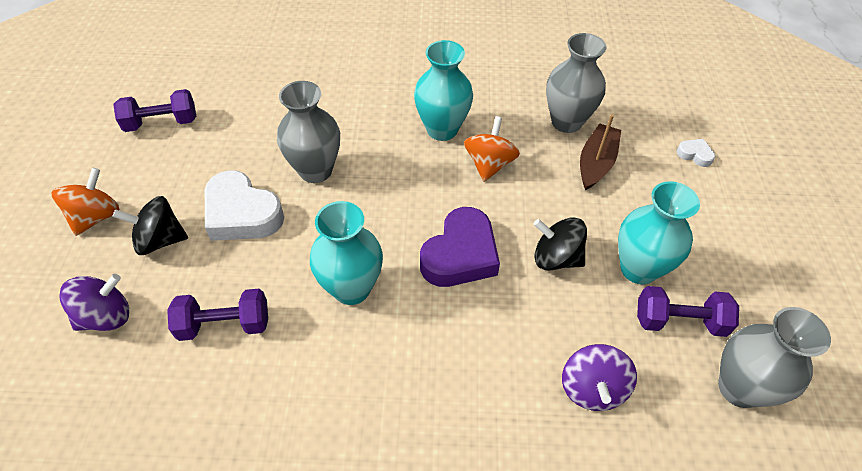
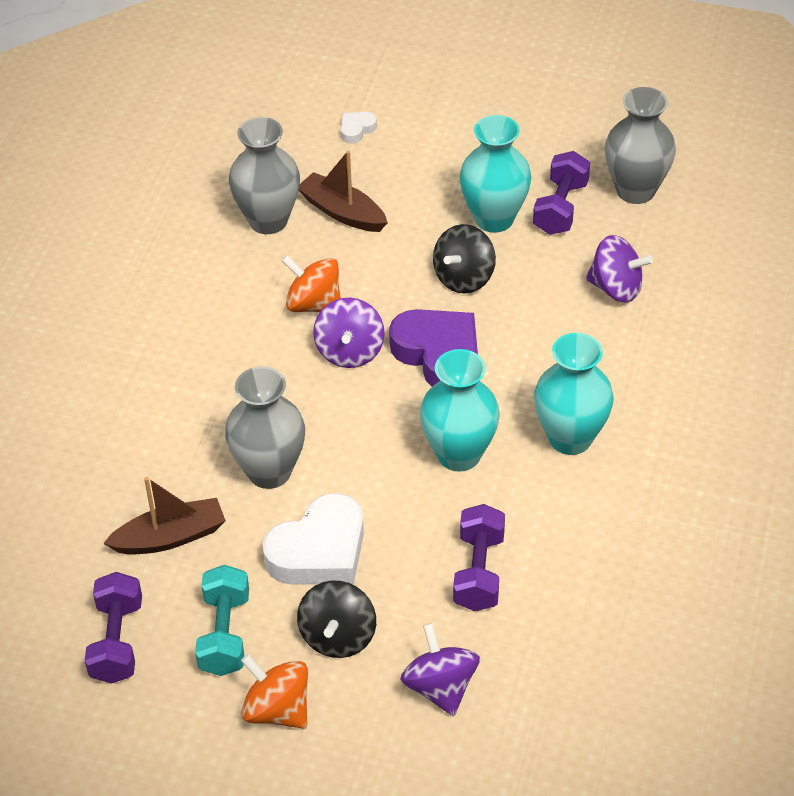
camera: 75 degrees left, 5 degrees down
turquoise vase [414,40,473,141] -> turquoise vase moved to [534,333,614,455]
none -> brown boat [103,477,226,555]
none -> turquoise dumbbell [195,565,249,676]
none -> purple spinning top [313,298,385,368]

